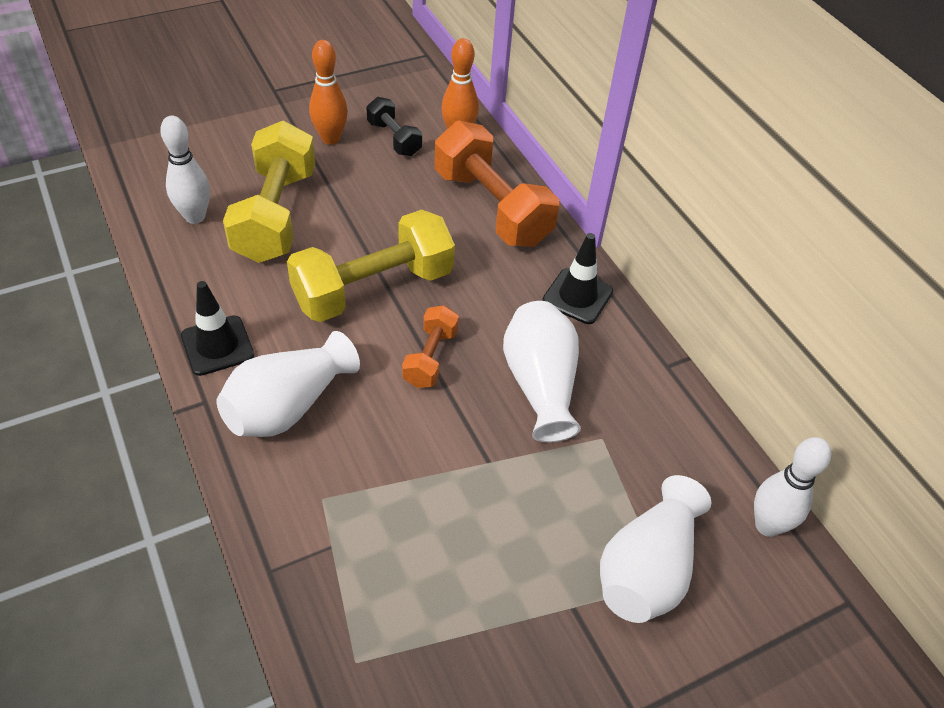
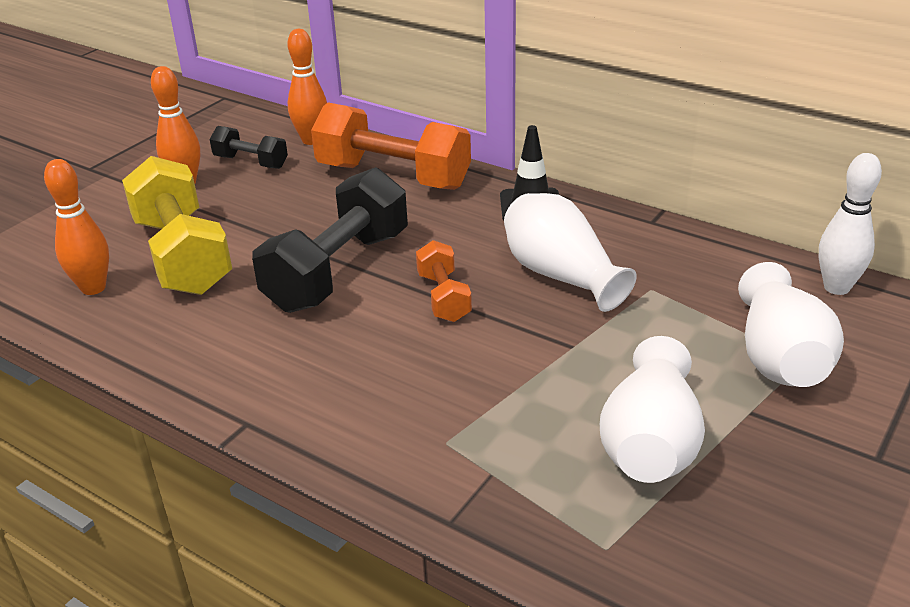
camera: 25 degrees left, 15 degrees down
white bowling pin [160,116,210,224] -> orange bowling pin [44,159,109,295]
black traffic cone [181,281,254,376] -> none
white vase [216,331,360,437] -> white vase moved to [600,336,705,483]
yellow dumbbell [287,210,455,322] -> black dumbbell [252,167,408,313]

